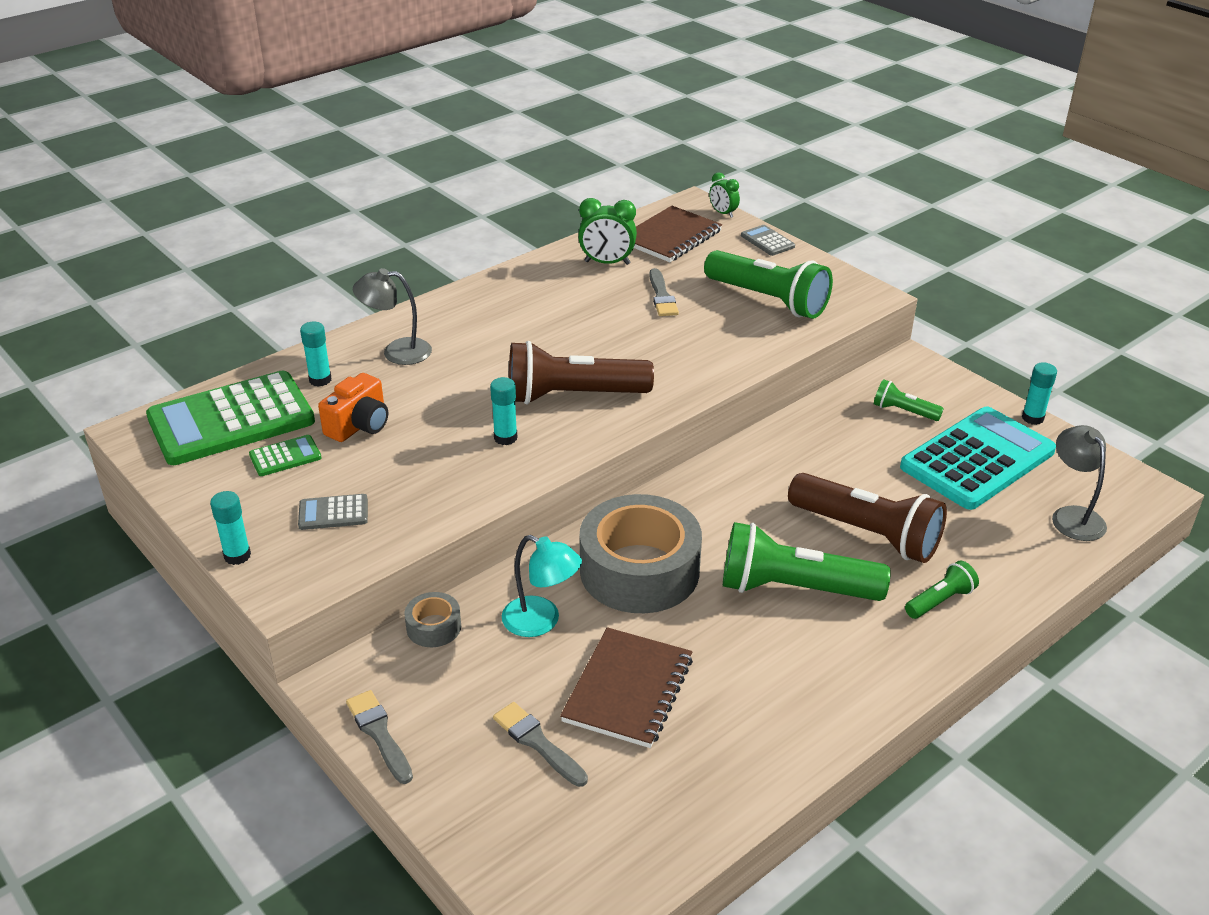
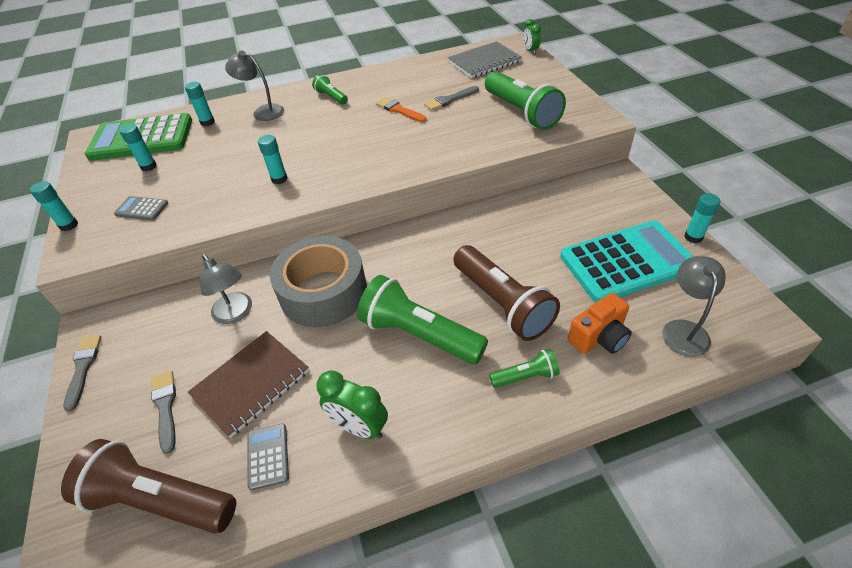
camera: 25 degrees right, 10 degrees up
green calculator [249,435,321,476] -> turquoise glue stick [120,124,157,171]
orange camera [318,373,388,442] -> orange camera moved to [568,293,632,354]
grey tape [404,592,461,647] -> none
turquoise lamp [502,535,582,637] -> grey lamp [200,254,252,324]
brown flashlight [509,341,654,405] -> brown flashlight moved to [61,439,236,534]
green clock [578,198,637,265] -> green clock moved to [316,371,388,439]
brown notebook [634,206,722,262] -> grey notebook [448,41,522,78]
grey brush [649,268,679,316] -> grey brush turned 45 degrees clockwise [424,86,479,111]
grey calculator [741,225,795,256] -> grey calculator moved to [248,424,289,490]
green flashlight [874,379,944,421] -> green flashlight moved to [312,74,348,105]
none -> orange brush [376,97,427,122]

